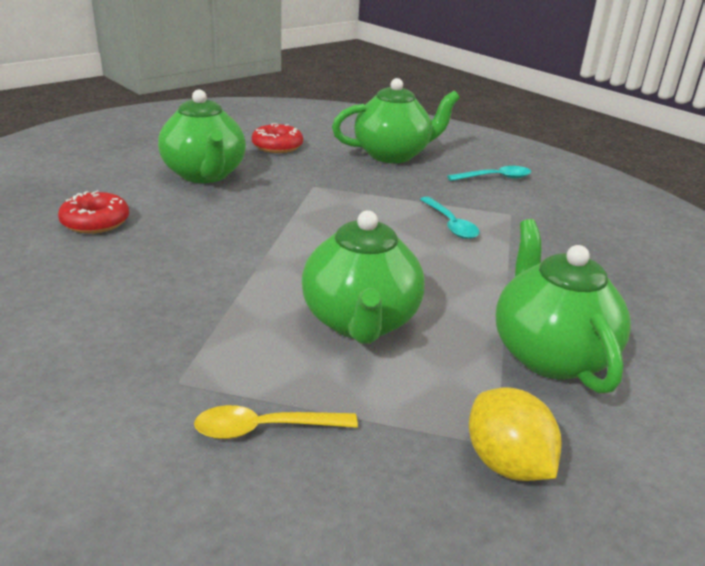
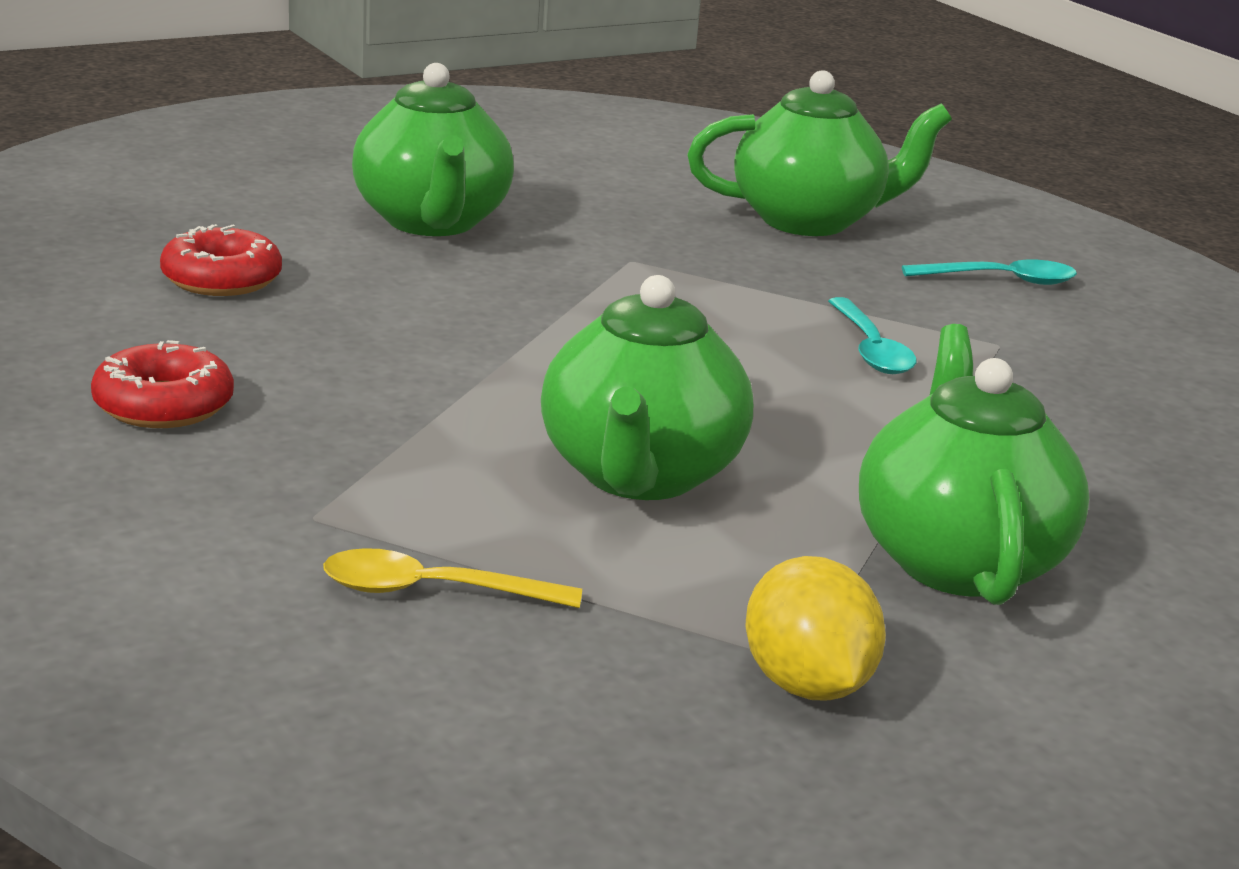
camera: 10 degrees right, 5 degrees down
red donut [252,123,303,153] -> red donut moved to [91,340,234,428]

